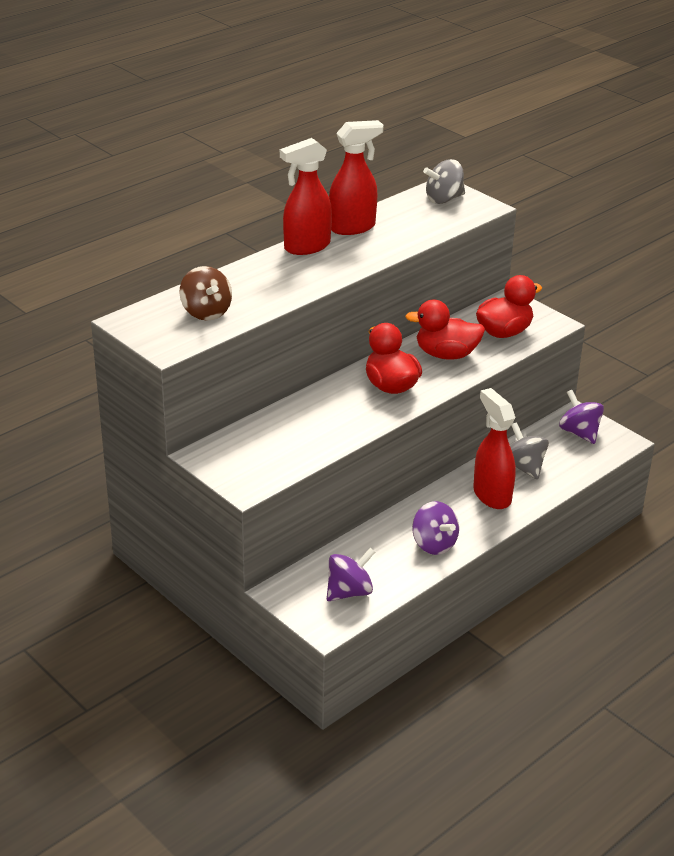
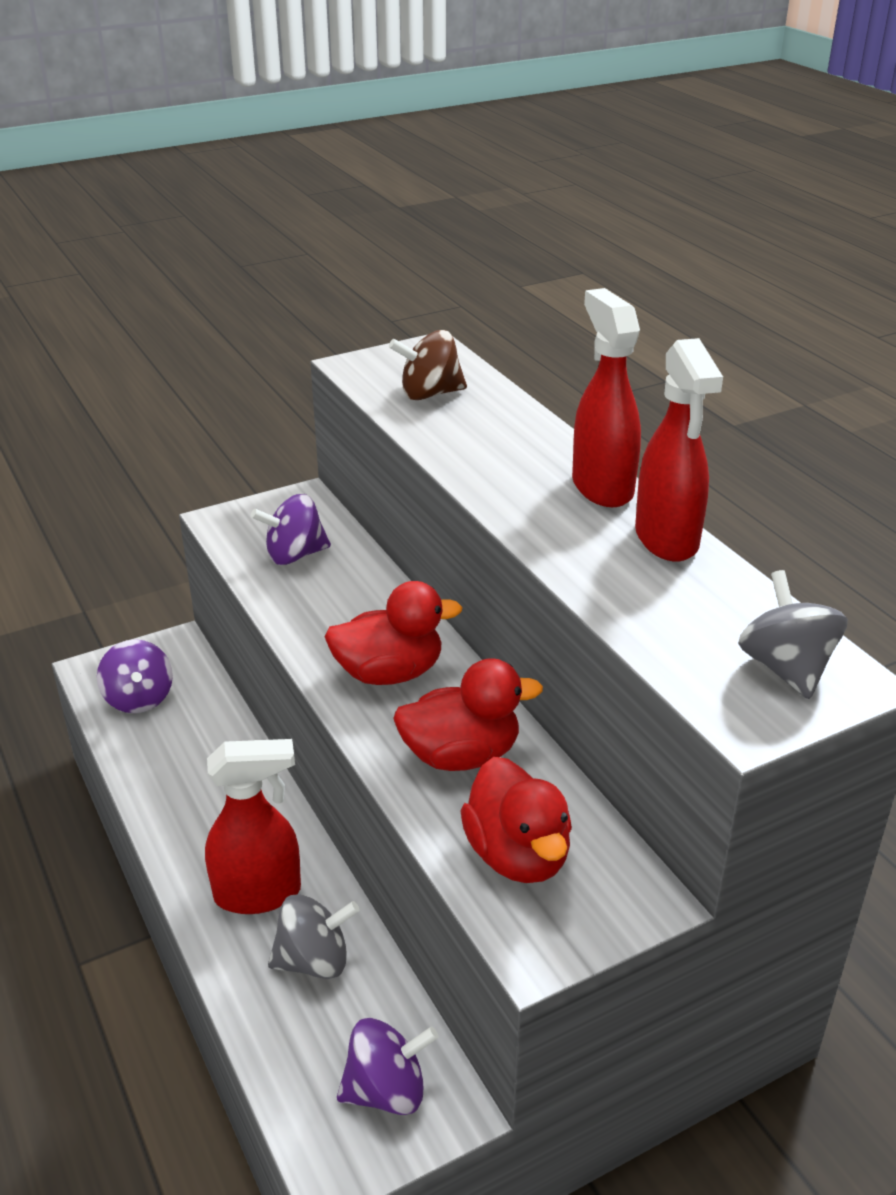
camera: 105 degrees right, 0 degrees up
red duck [405,300,485,360] -> red duck turned 60 degrees clockwise [393,658,543,771]
purple spinning top [412,501,459,555] -> purple spinning top moved to [251,494,331,565]

